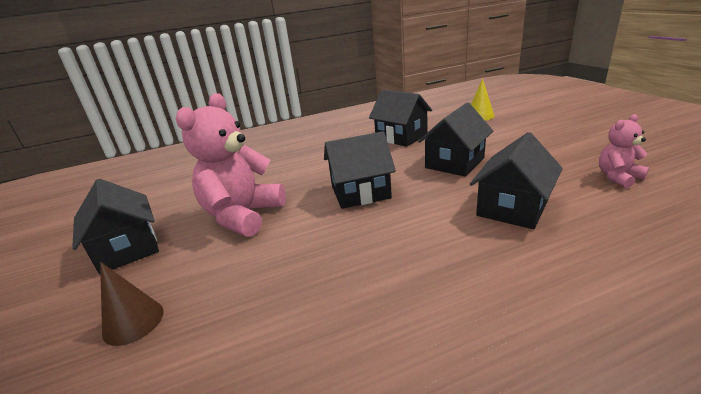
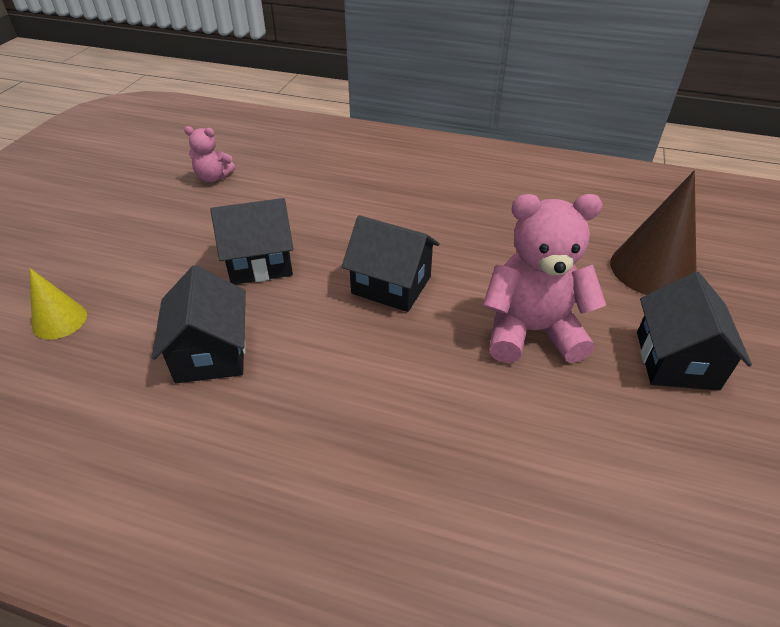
camera: 145 degrees left, 15 degrees up
brown cone [100,262,164,346] -> brown cone [610,171,696,295], size x1.78
pink teddy bear [176,93,286,237] -> pink teddy bear turned 150 degrees counterclockwise [483,194,606,363]
black house [470,132,563,229] -> none

